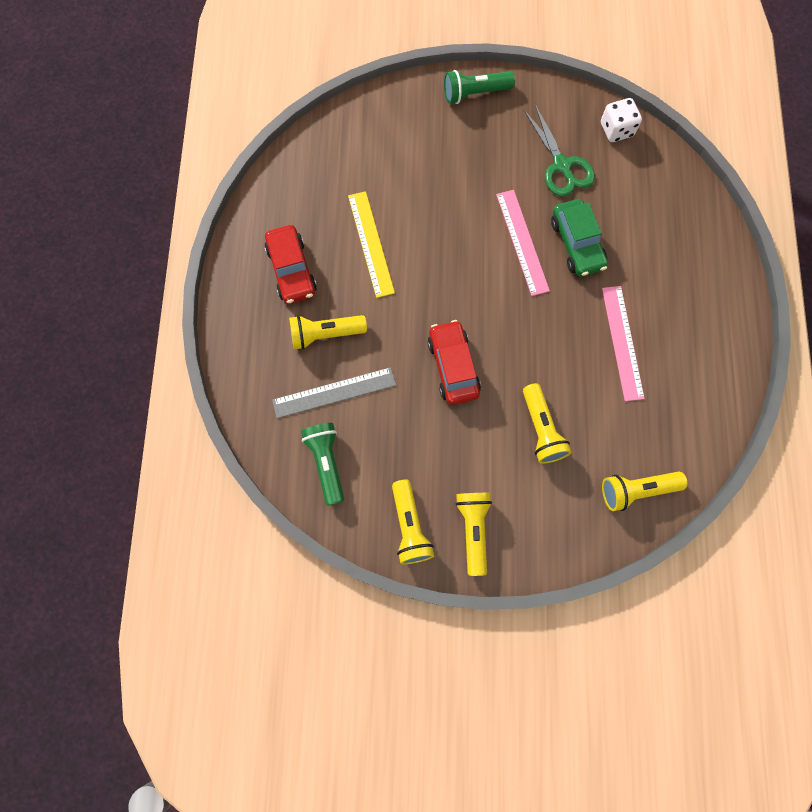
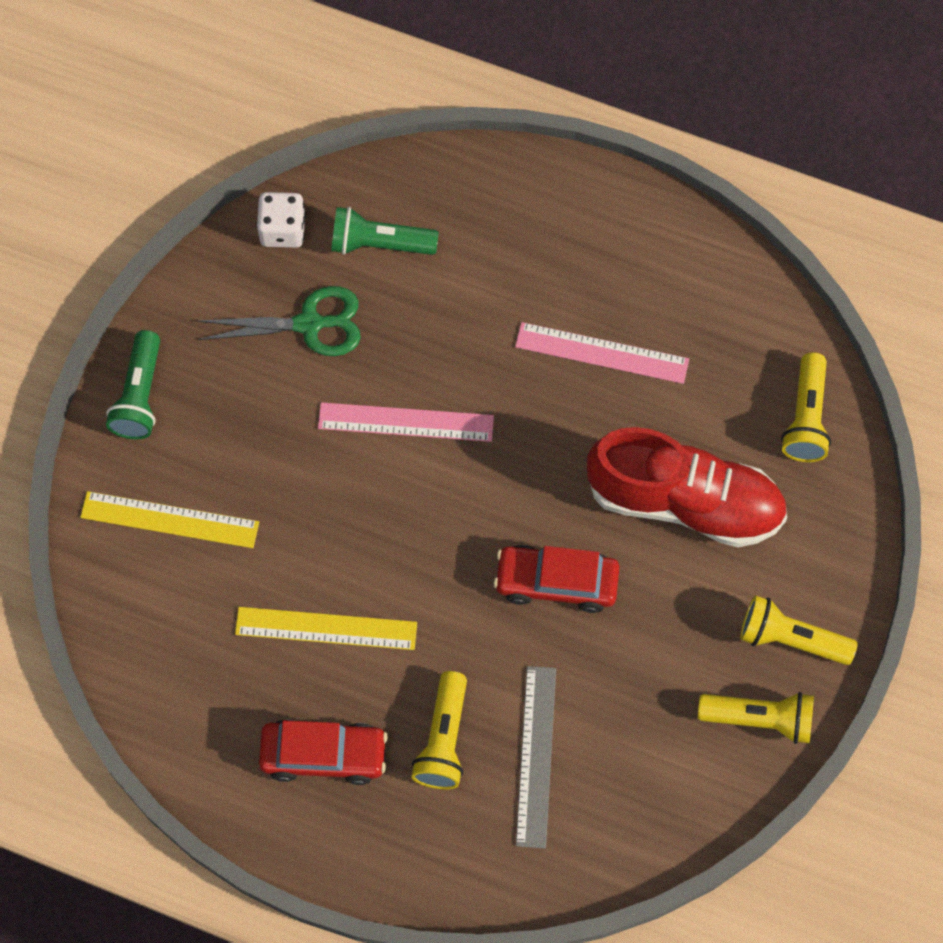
camera: 70 degrees left, 5 degrees down
green flashlight [301,423,344,506] -> green flashlight moved to [331,207,439,255]
yellow flashlight [523,383,571,464] -> red shoe [587,427,787,547]
green car [551,199,608,276] -> none
none -> yellow ruler [80,491,259,548]

